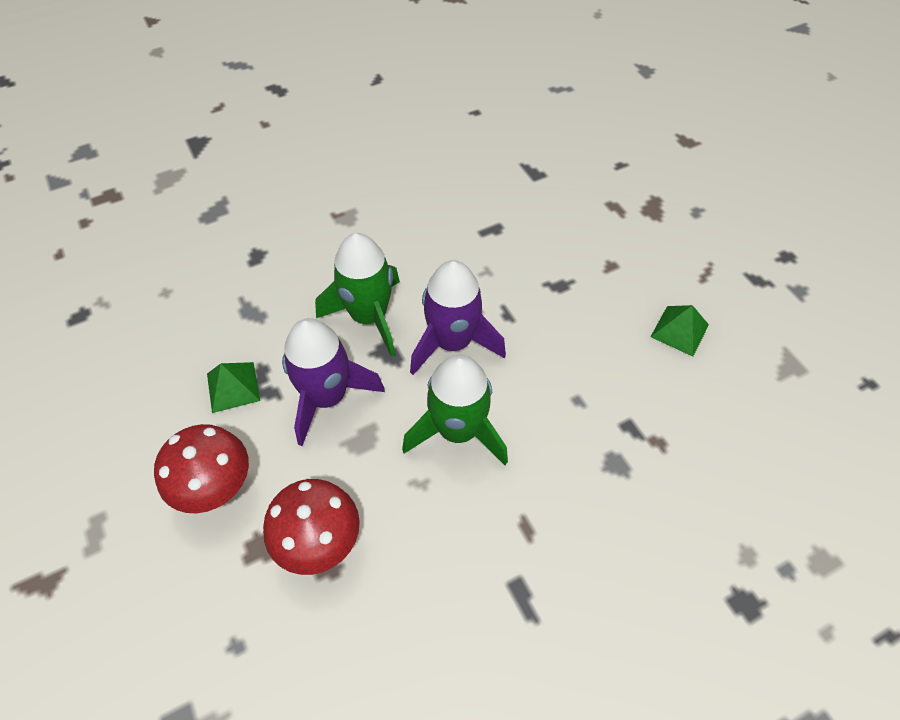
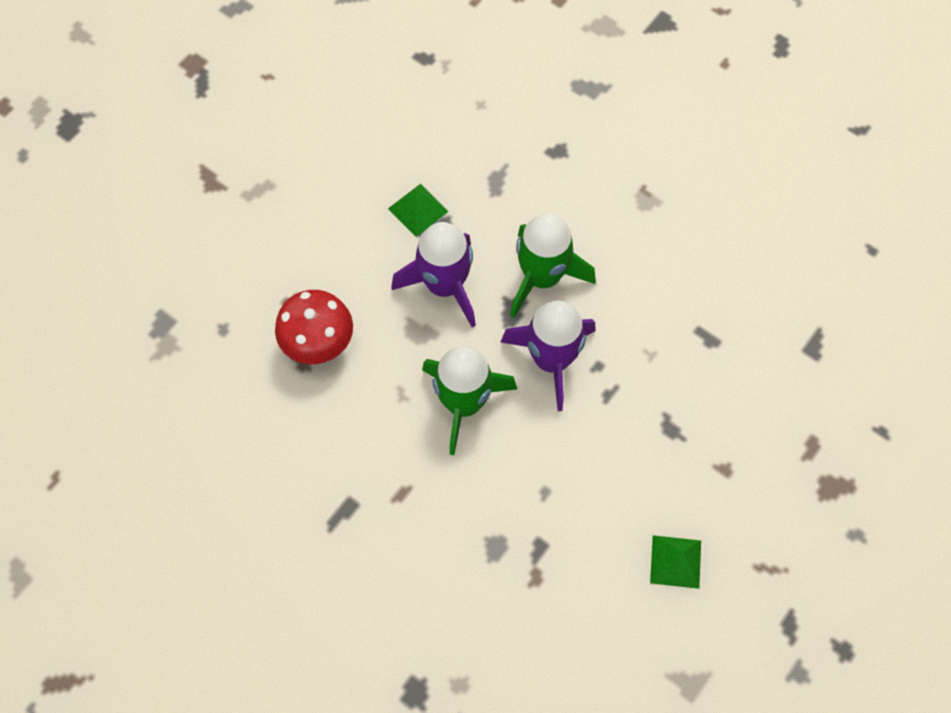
camera: 65 degrees right, 10 degrees up
red mushroom [154,424,249,513] -> none

